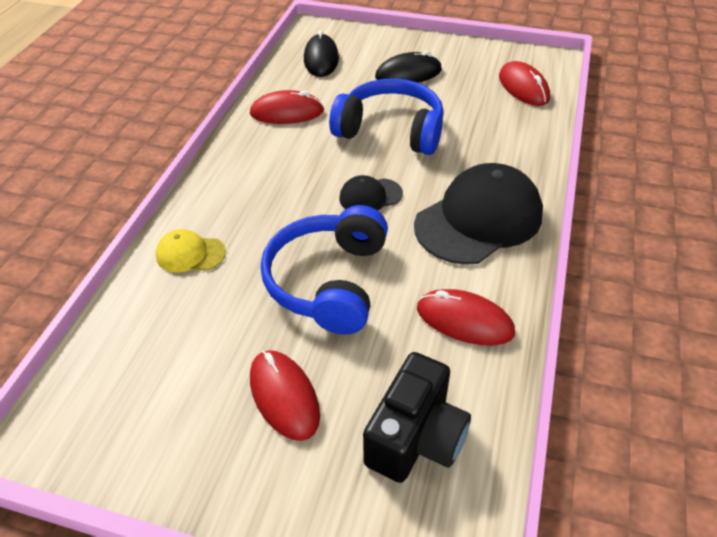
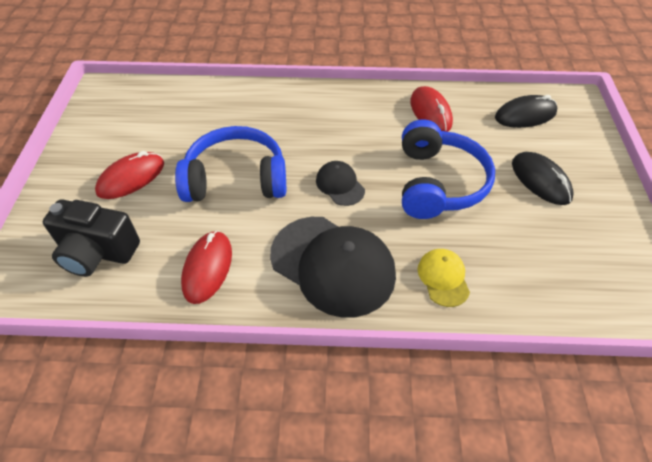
camera: 75 degrees right, 5 degrees up
yellow cap [156,229,226,273] -> yellow cap moved to [418,249,470,307]
red mouse [499,61,550,106] -> none

